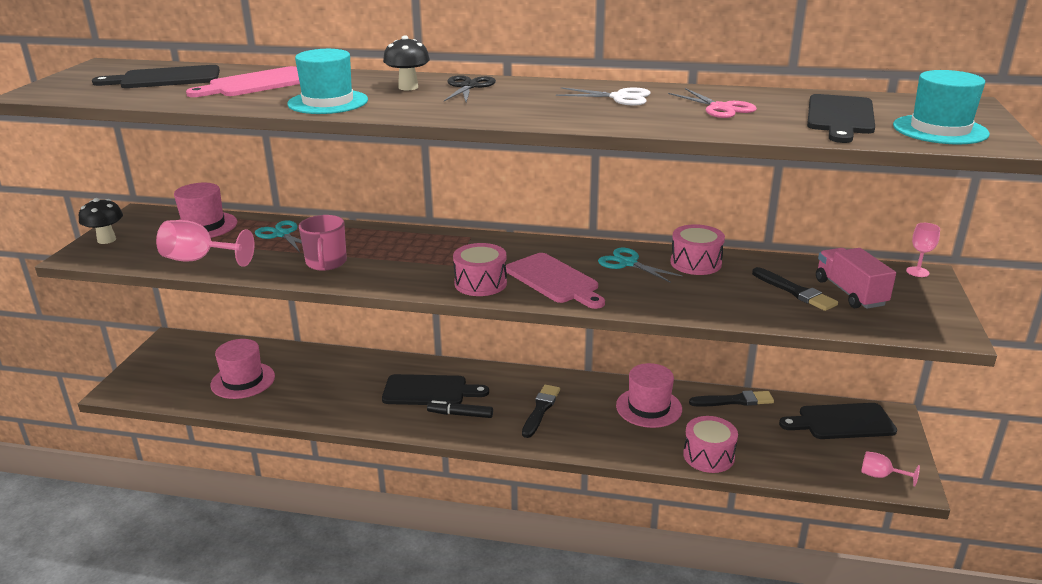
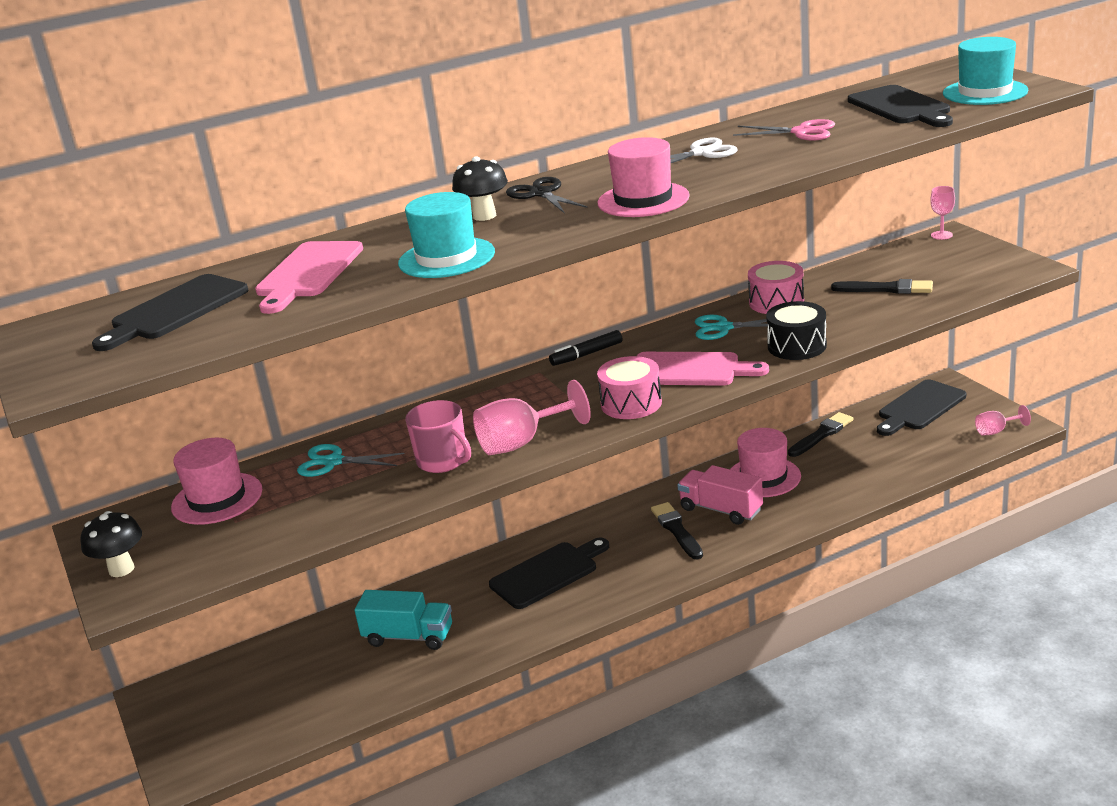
camera: 35 degrees left, 0 degrees up
pink goblet [156,220,255,267] -> pink goblet moved to [473,380,591,455]
pink hat [210,339,275,399] -> pink hat moved to [597,137,690,217]
black marker [427,400,493,418] -> black marker moved to [549,330,623,366]
pink drum [683,416,738,473] -> none
pink truck [816,248,896,309] -> pink truck moved to [677,465,763,525]
none -> turquoise truck [354,590,452,650]
none -> black drum [766,301,827,360]

